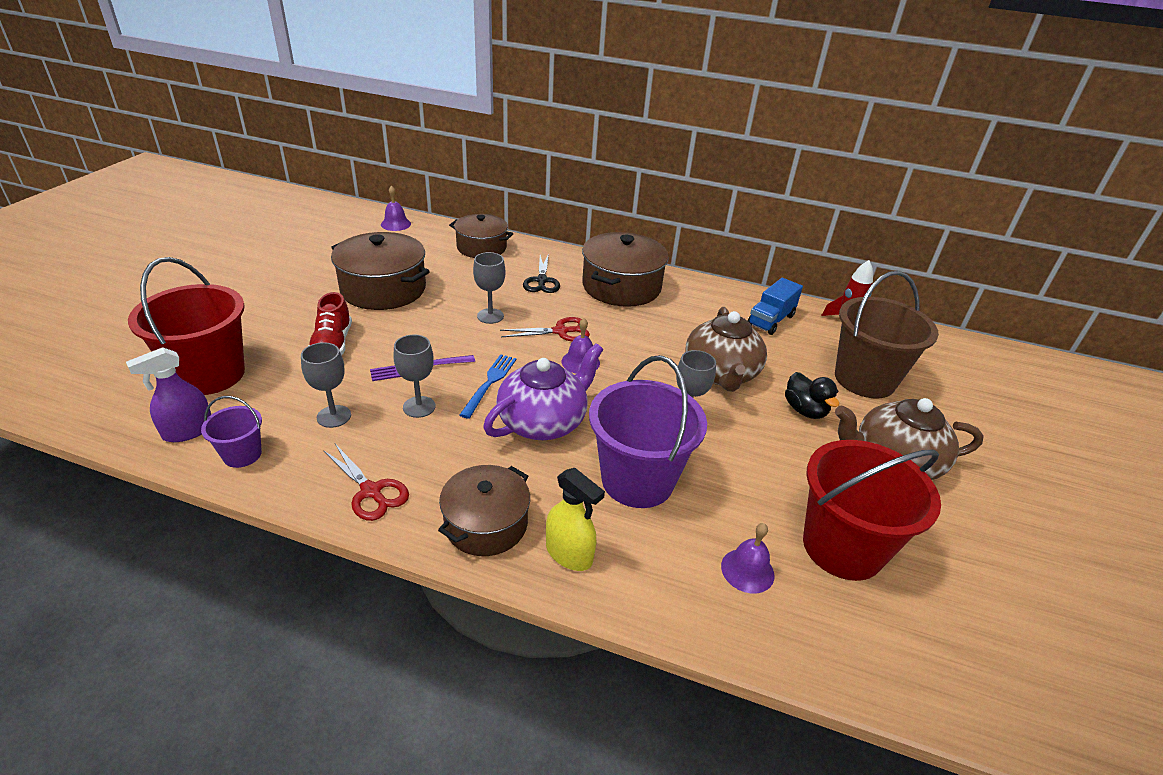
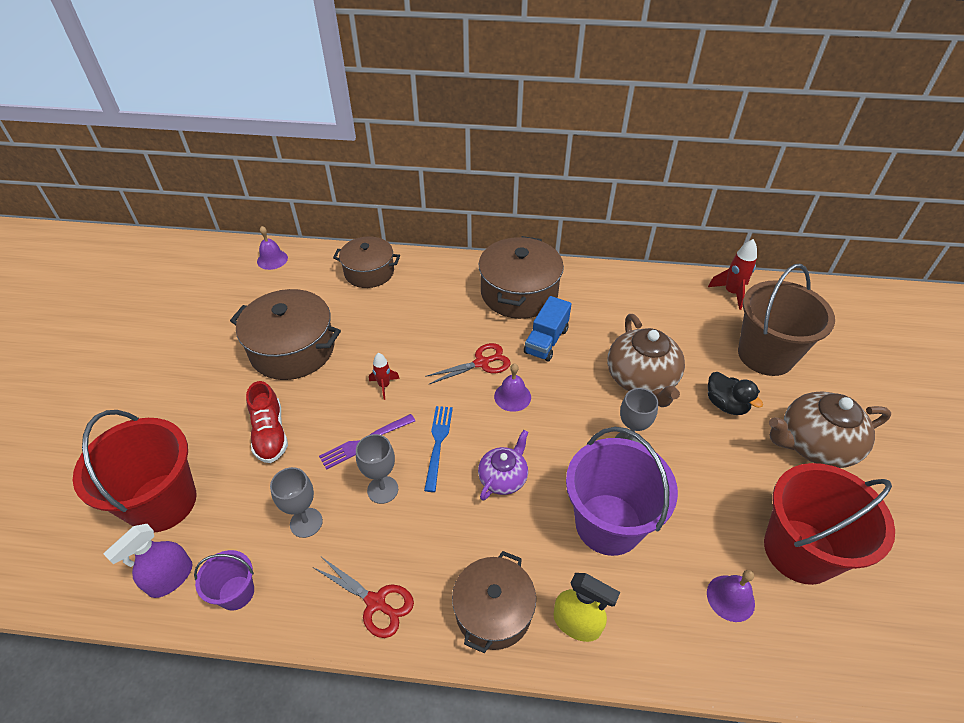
camera: 10 degrees left, 10 degrees up
grey goblet [473,252,505,324] -> none
purple teapot [483,343,603,440] -> purple teapot [478,430,528,500], size x0.59
black scissors [523,253,560,293] -> none
blue truck [748,278,803,335] -> blue truck moved to [524,296,571,362]
none -> red rocket [369,353,400,400]

